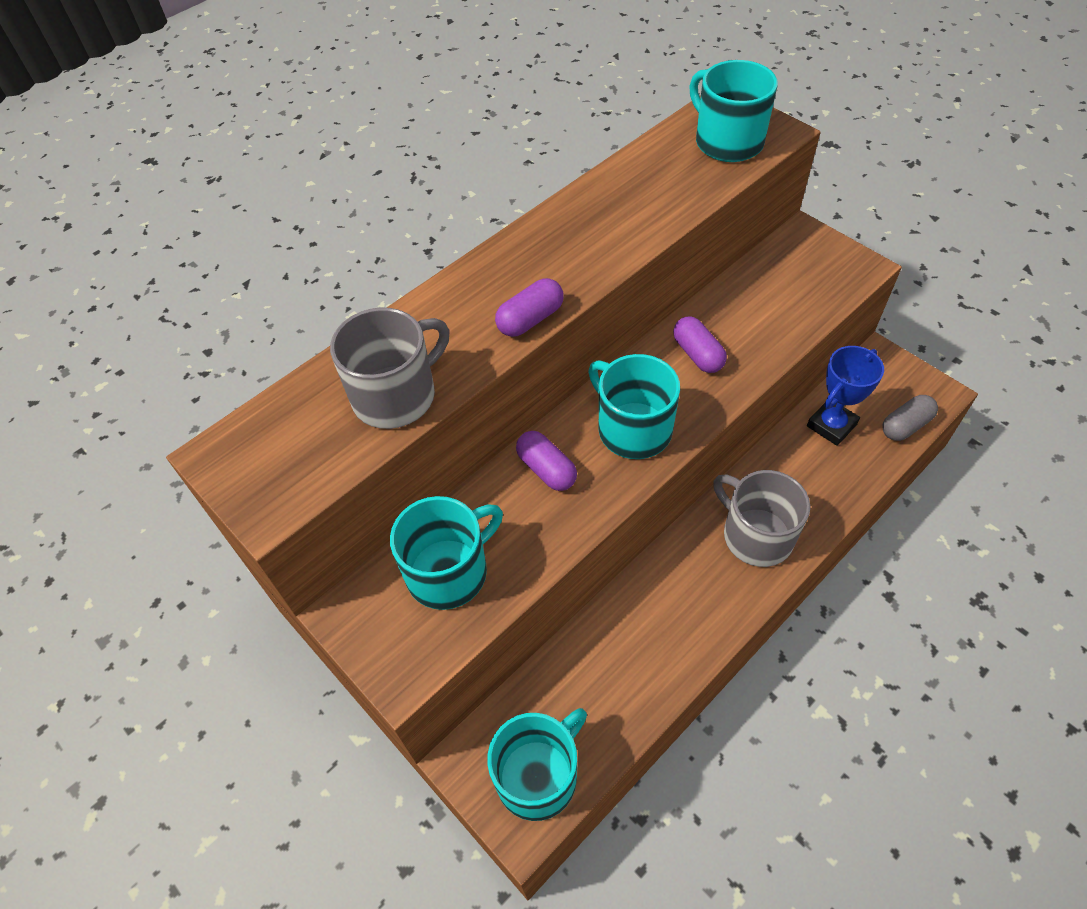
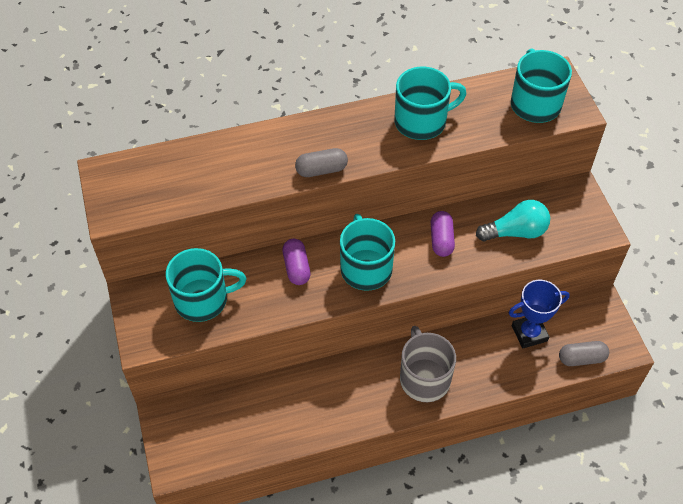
camera: 25 degrees right, 0 degrees up
grey mug [330,308,449,429] -> none
turquoise mug [487,708,587,821] -> turquoise mug moved to [395,67,467,140]
purple capsule [495,278,564,337] -> grey capsule [295,148,348,177]
none -> turquoise light bulb [476,200,550,241]

